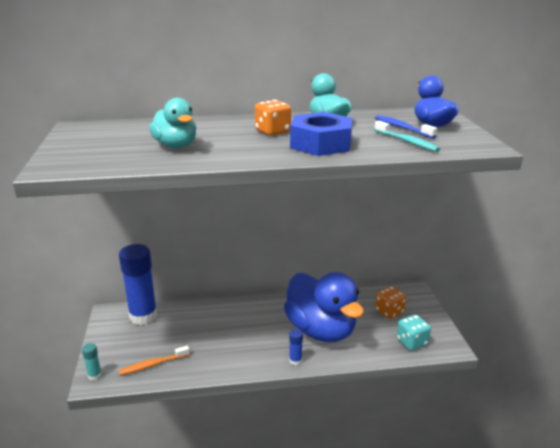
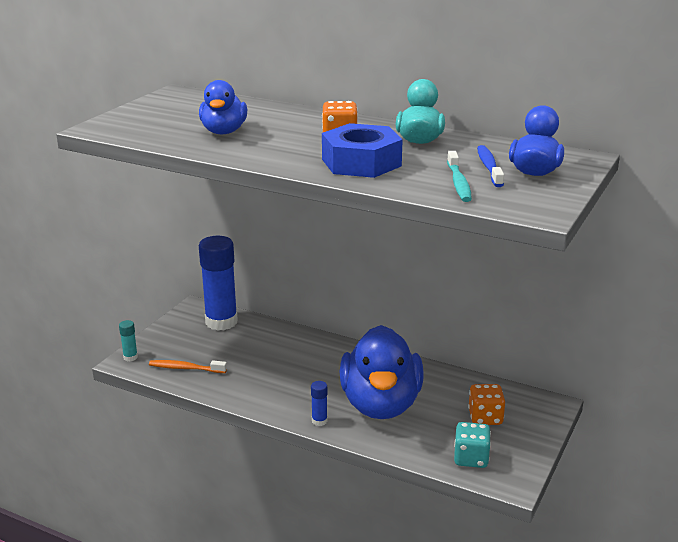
camera: 35 degrees right, 0 degrees up
turquoise duck [149,98,196,148] -> blue duck [199,80,247,134]

